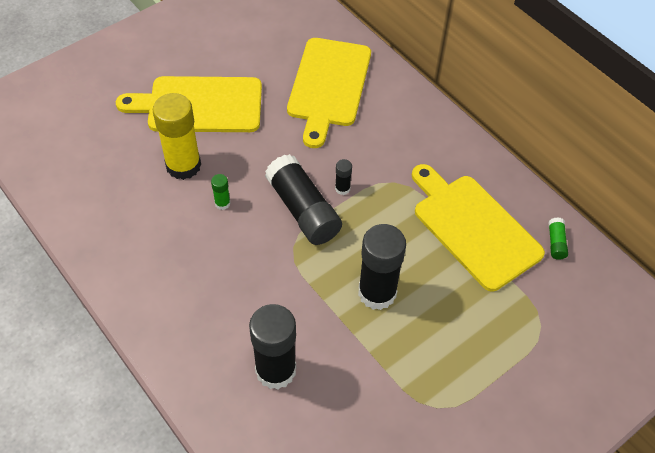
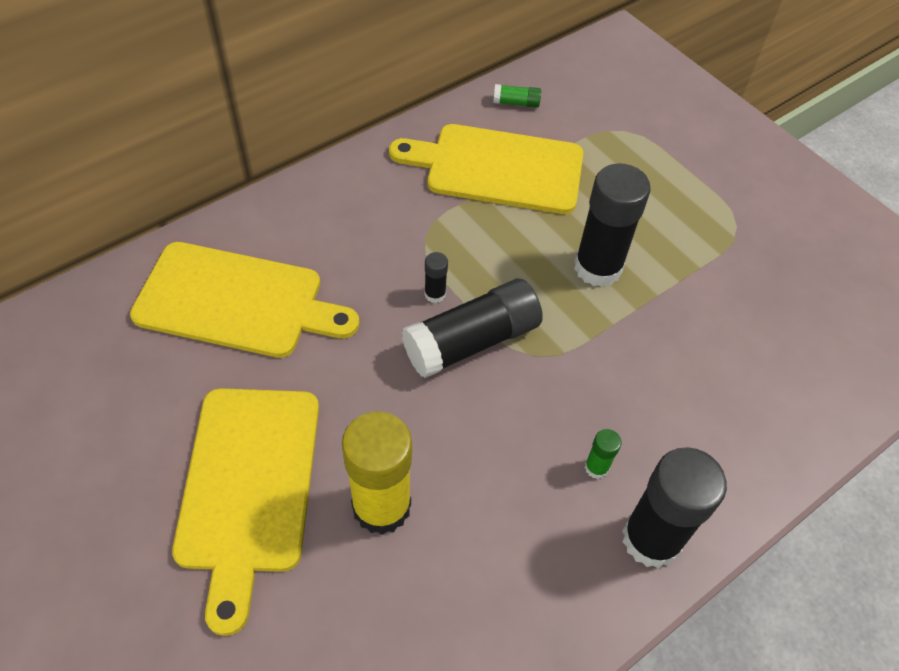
camera: 90 degrees left, 0 degrees up
green glue stick [211,174,231,210] -> green glue stick moved to [585,429,621,479]
black glue stick [249,304,296,389] -> black glue stick moved to [622,447,727,568]
yellow cutting board [412,164,545,292] -> yellow cutting board turned 45 degrees clockwise [389,124,583,214]

